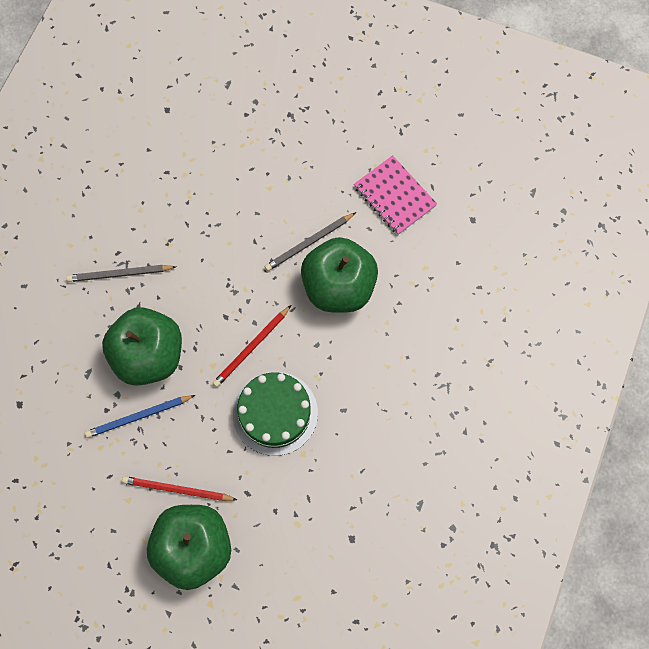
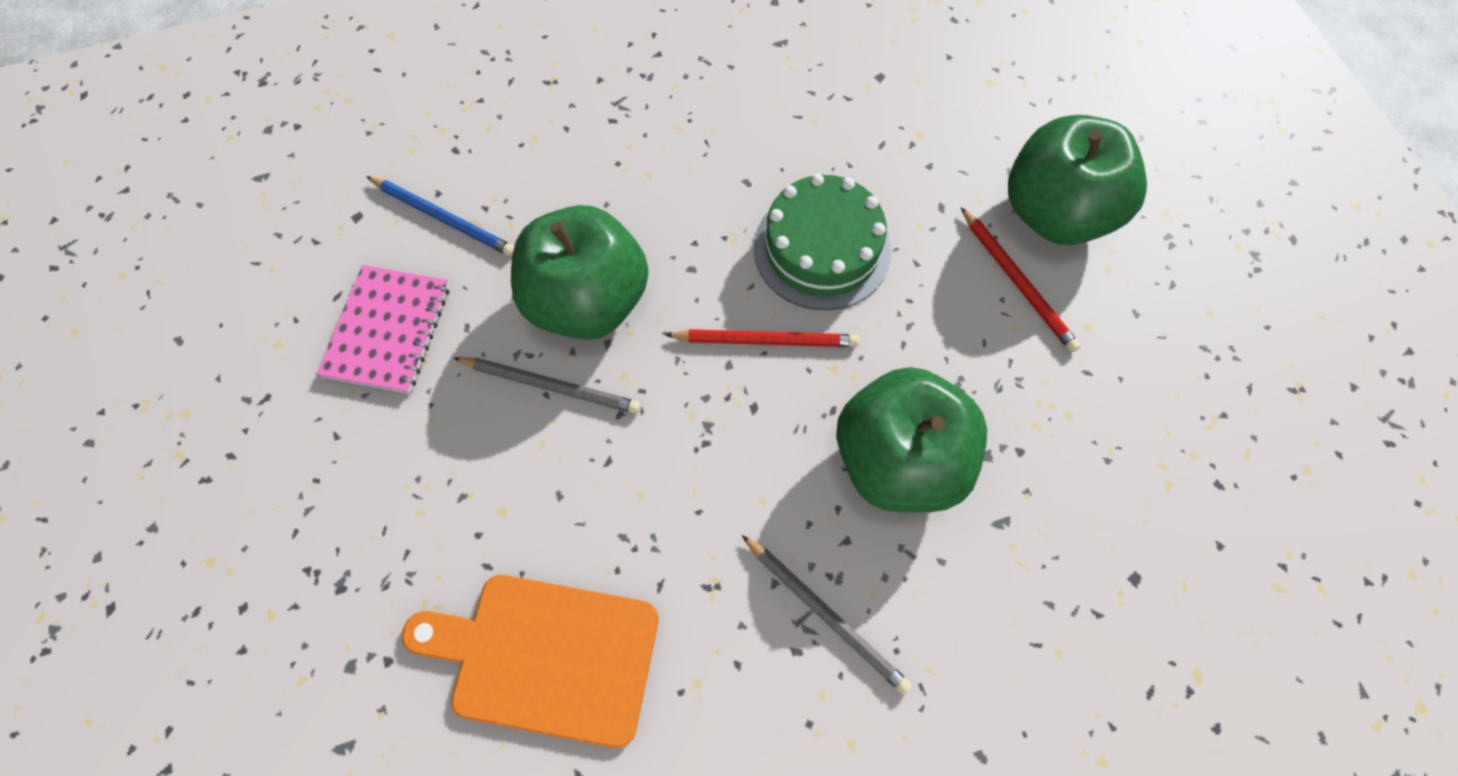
camera: 130 degrees left, 5 degrees down
blue pencil [85,395,195,438] -> blue pencil moved to [366,176,514,256]
none -> orange cutting board [402,575,658,748]

